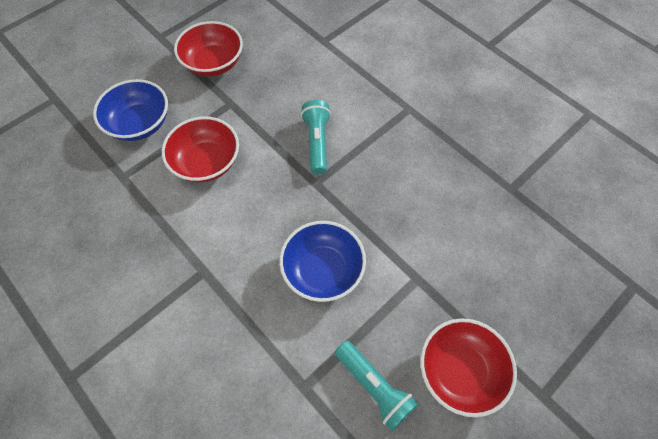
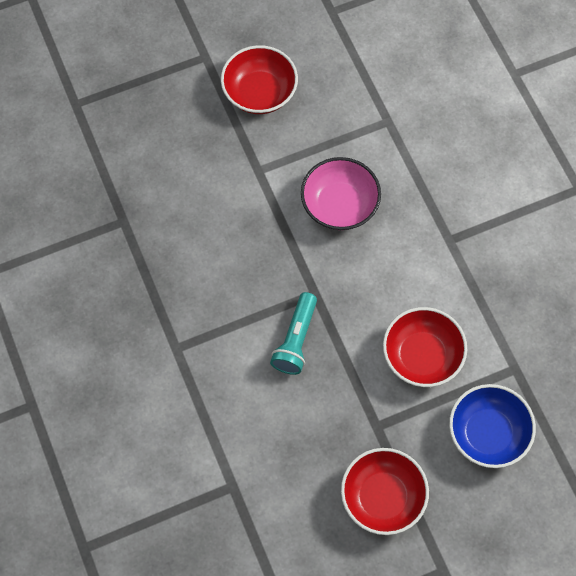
camera: 160 degrees left, 5 degrees up
blue bowl [279,221,366,302] -> pink bowl [301,157,381,230]
turquoise flashlight [335,341,418,431] -> none

